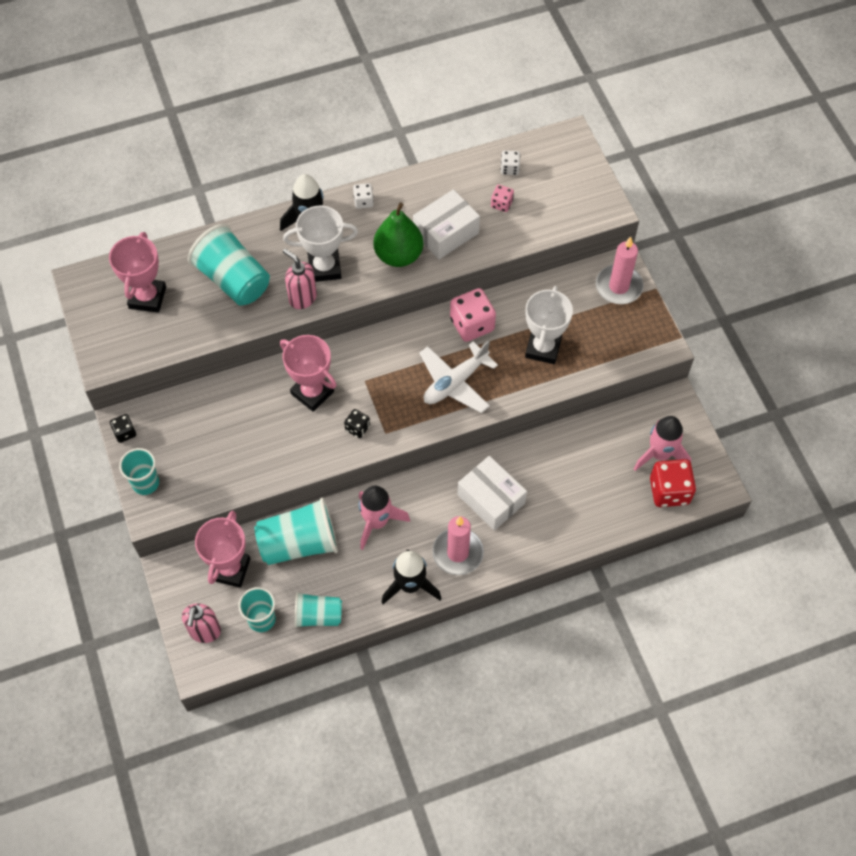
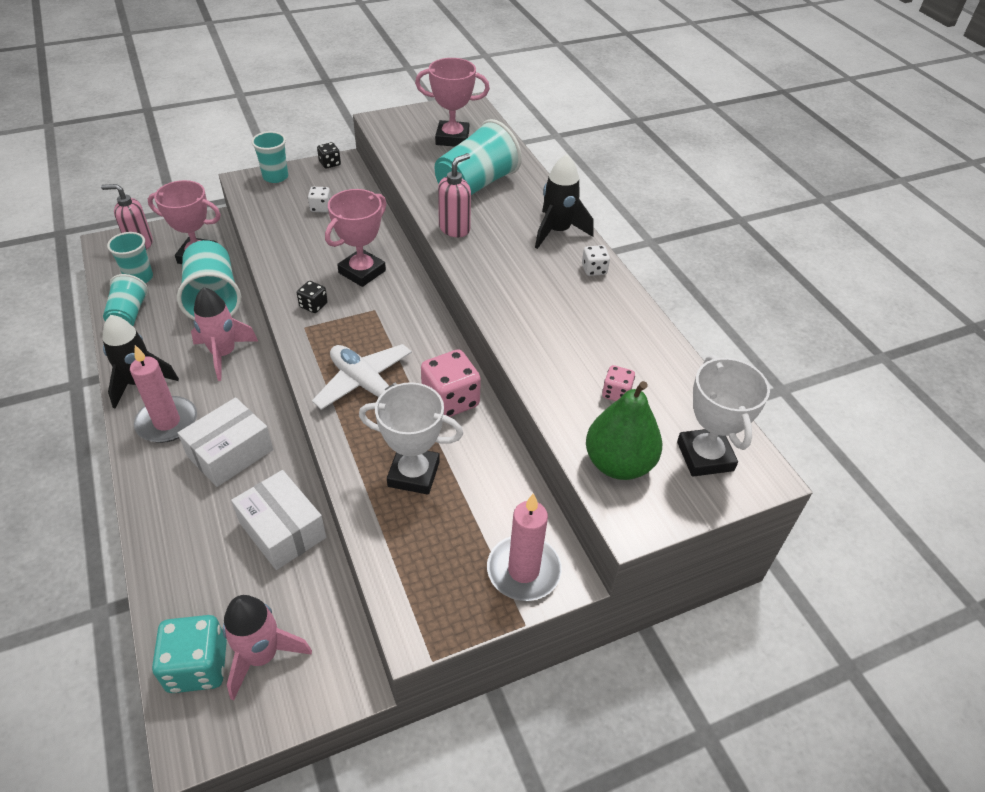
camera: 85 degrees right, 15 degrees down
white trophy [283,206,358,282] -> white trophy moved to [677,355,770,477]
green pear [373,202,424,267] -> green pear moved to [586,381,662,480]
white box [413,189,480,259] -> white box moved to [231,470,326,570]
white dice [500,150,521,175] -> white dice moved to [308,187,331,213]
red dice [650,459,696,507] -> turquoise dice [152,615,227,693]

